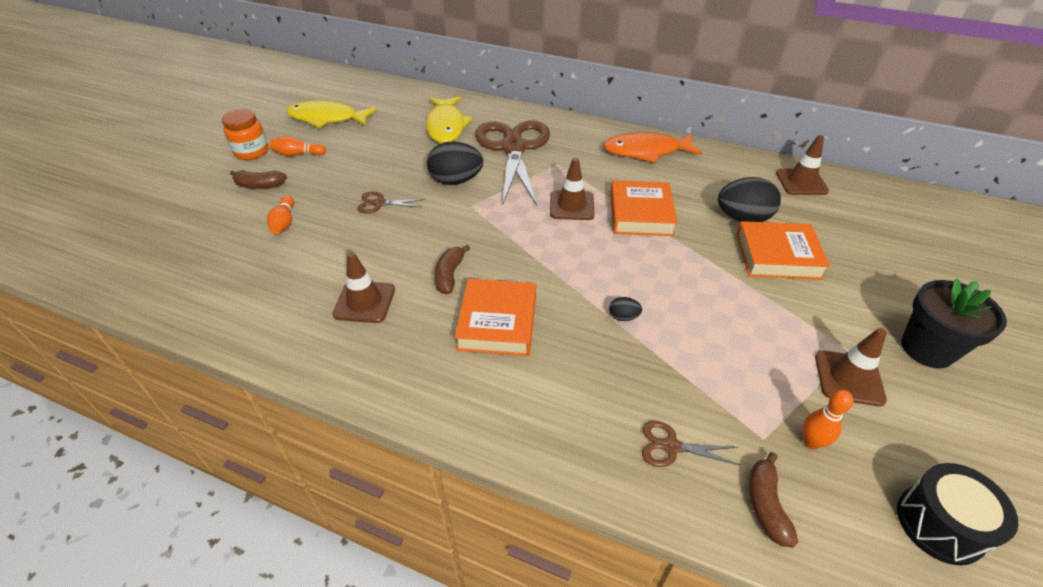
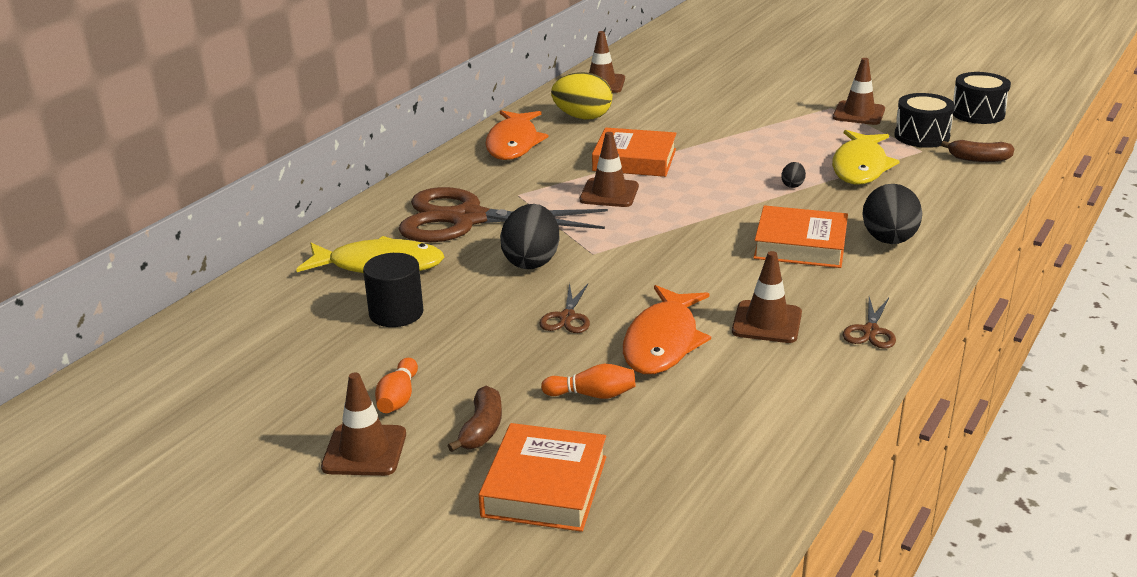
camera: 80 degrees left, 15 degrees down
orange jar [222,109,268,160] -> brown traffic cone [321,372,406,476]
yellow fish [286,100,377,128] -> yellow fish moved to [832,130,900,184]
brown banana [434,245,470,294] -> none
brown scissors [642,421,740,467] -> brown scissors moved to [843,297,896,349]
black egg [718,177,781,222] -> black egg moved to [862,184,922,244]
orange book [736,221,830,280] -> orange book moved to [479,423,606,532]
orange bowling pin [803,390,853,449] -> black drum [894,93,955,148]
black flower pot [901,278,1007,368] -> none
none -> black cylinder [363,253,424,327]
none -> yellow egg [551,72,613,120]
none -> orange fish [623,285,711,374]

